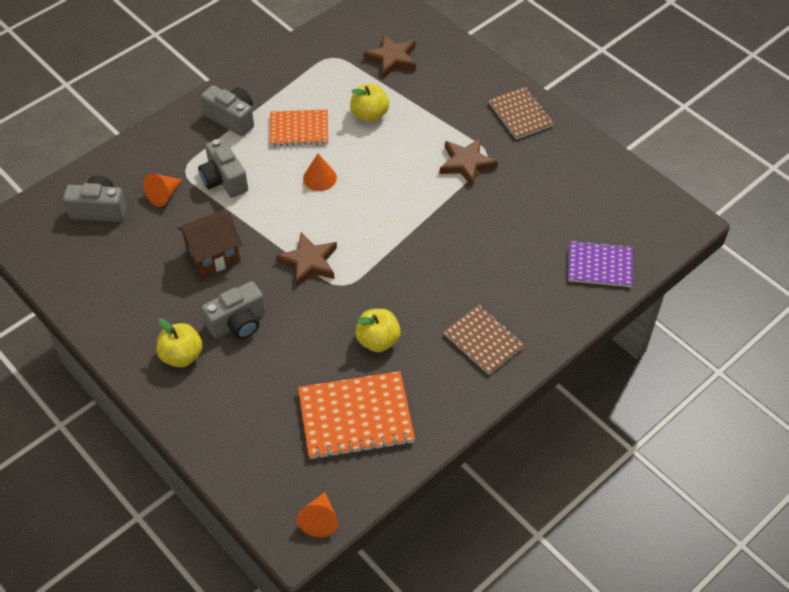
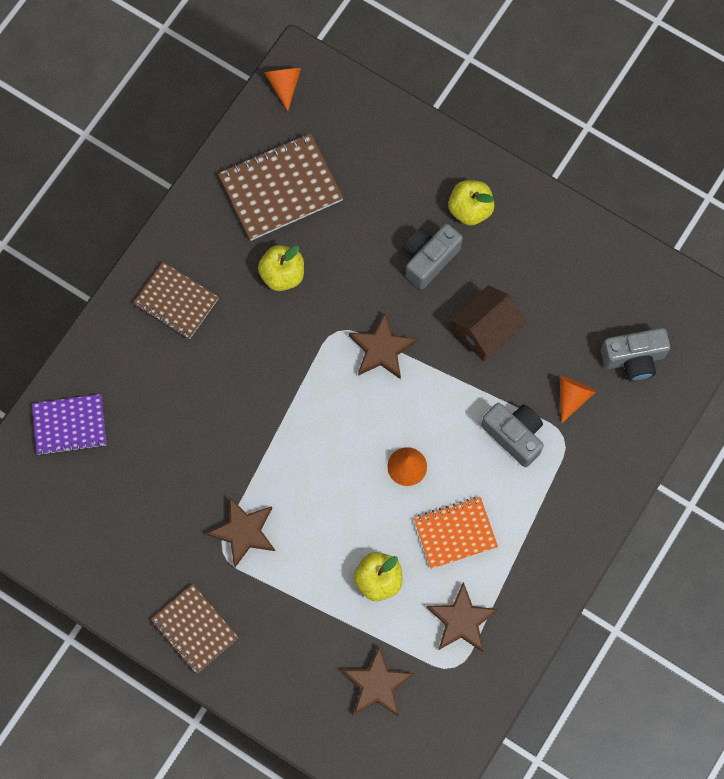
camera: 165 degrees right, 20 degrees up
grey camera [201,85,254,137] -> none
orange notebook [298,371,415,460] -> brown notebook [218,133,343,241]
none -> brown star [426,582,498,652]

